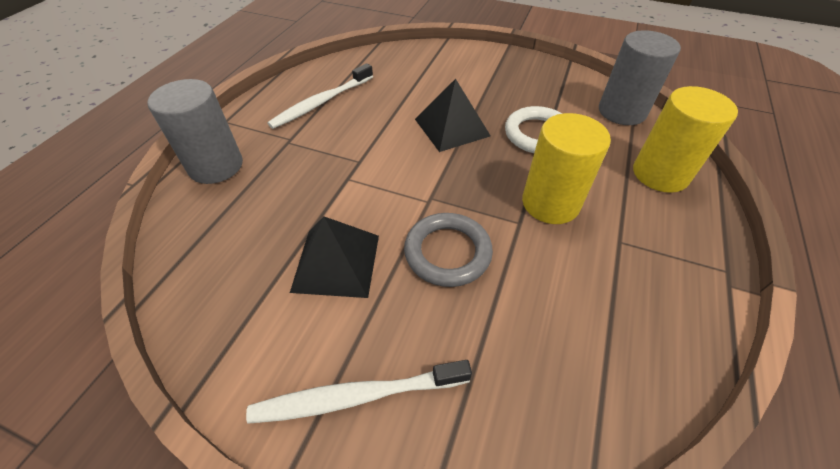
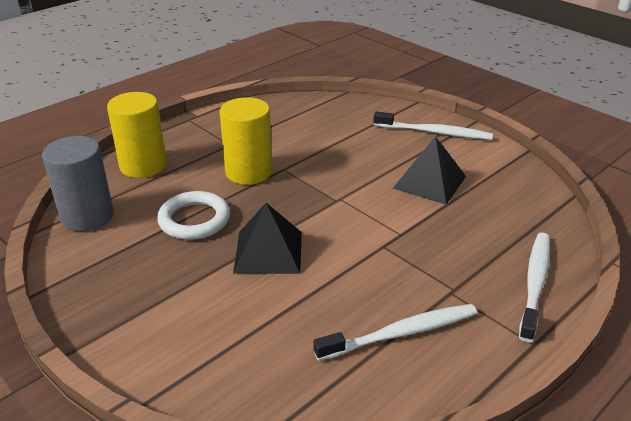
camera: 155 degrees left, 15 degrees down
grey cylinder [147,79,243,184] -> white toothbrush [519,233,550,342]
grey ring [404,213,493,287] -> none

